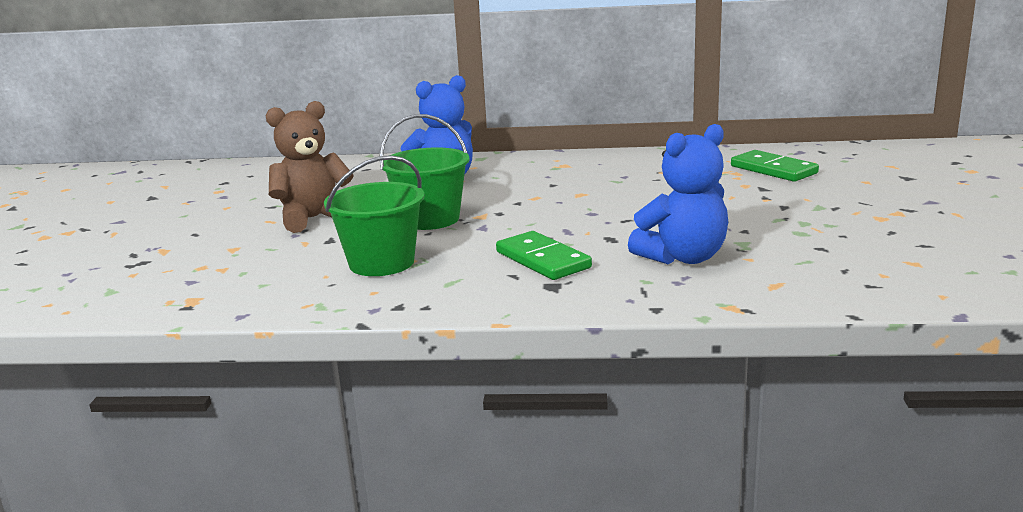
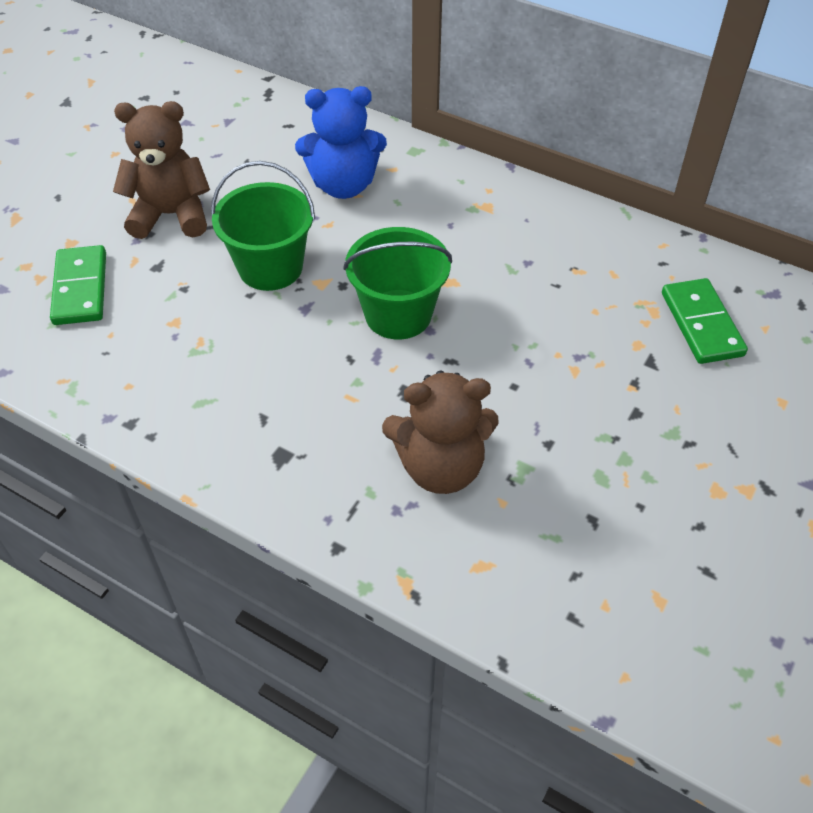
camera: 25 degrees right, 30 degrees up
green bucket [324,155,424,276] -> green bucket moved to [343,227,452,340]
green domino [496,231,592,280] -> green domino moved to [50,245,106,325]
blue teddy bear [628,124,728,264] -> brown teddy bear [382,371,499,494]

